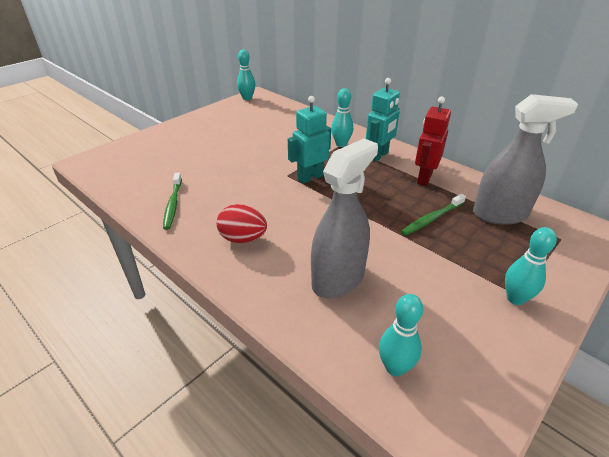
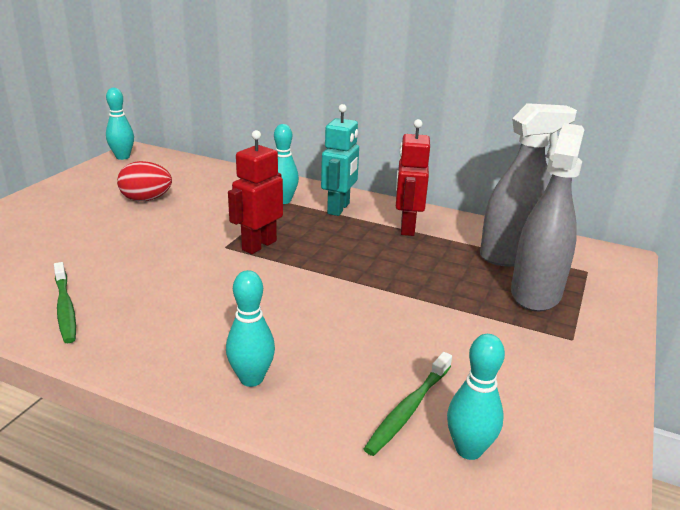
camera: 20 degrees left, 10 degrees down
red egg [217,204,267,243] -> red egg moved to [117,161,172,201]
turquoise robot [288,96,331,184] -> red robot [228,130,283,254]
grey spray bottle [311,138,378,298] -> grey spray bottle moved to [511,123,584,312]
green toothbrush [401,194,466,236] -> green toothbrush moved to [364,352,452,456]
turquoise bowling pin [505,227,557,305] -> turquoise bowling pin moved to [226,270,275,387]

